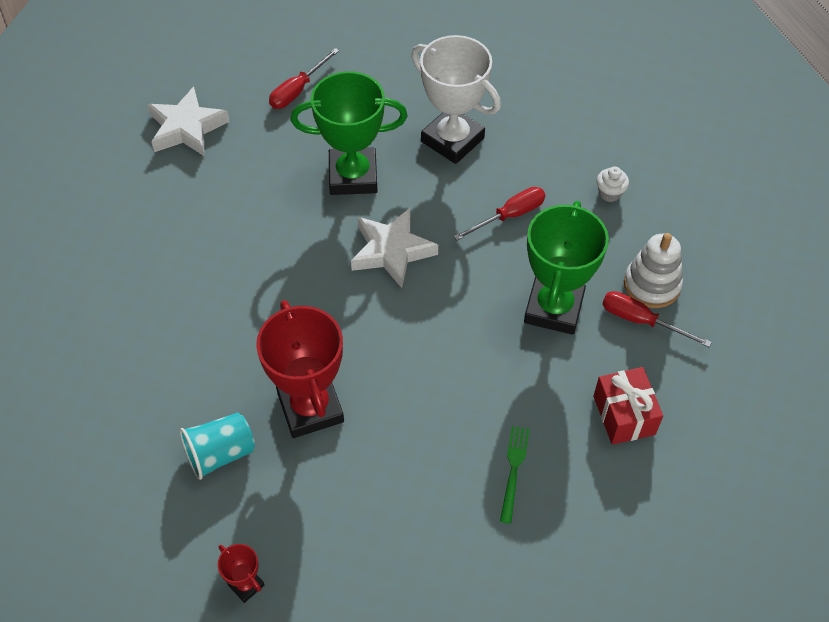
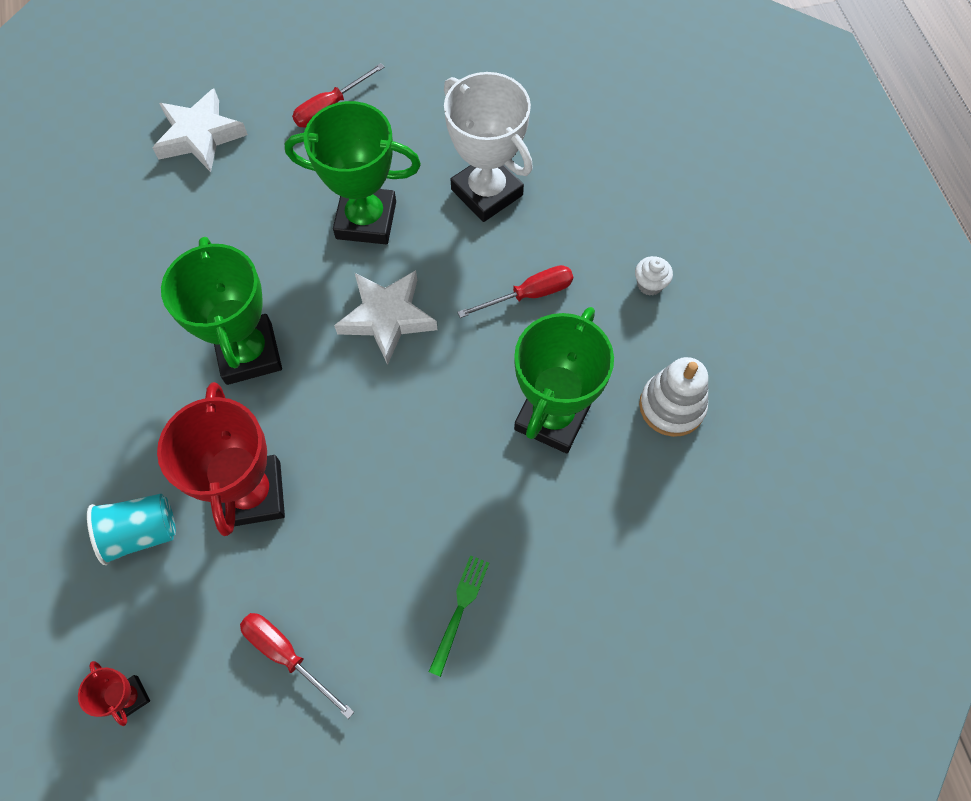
camera: 10 degrees right, 10 degrees up
red gift [593,367,663,445] -> none
red screwdriver [602,291,712,347] -> red screwdriver moved to [240,613,354,719]
none -> green trophy [161,237,282,385]

